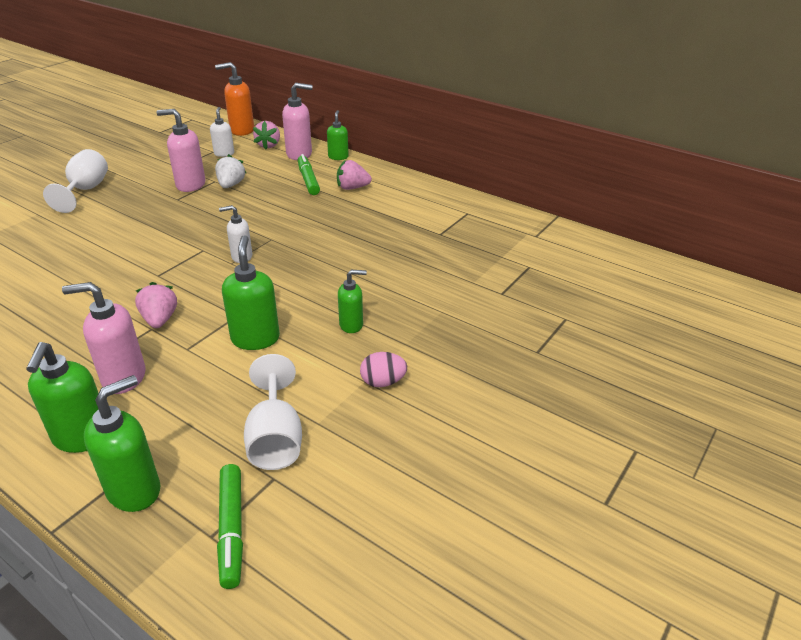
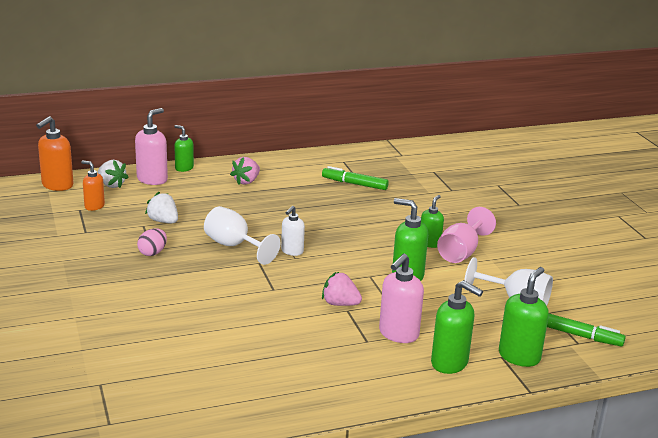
camera: 55 degrees left, 10 degrees down
white goblet [43,149,108,213] -> white goblet moved to [204,206,281,265]
green soap dispenser [84,375,160,512] -> green soap dispenser turned 45 degrees clockwise [499,267,549,367]
pink soap dispenser [156,109,206,192] -> none
white soap dispenser [210,107,234,157] -> orange soap dispenser [81,160,105,211]
pink strawberry [253,121,280,149] -> white strawberry [98,160,129,188]
green marker [298,154,320,195] -> green marker moved to [322,166,389,190]
pink egg [360,352,407,387] -> pink egg moved to [137,228,167,256]
none -> pink goblet [437,207,496,263]

